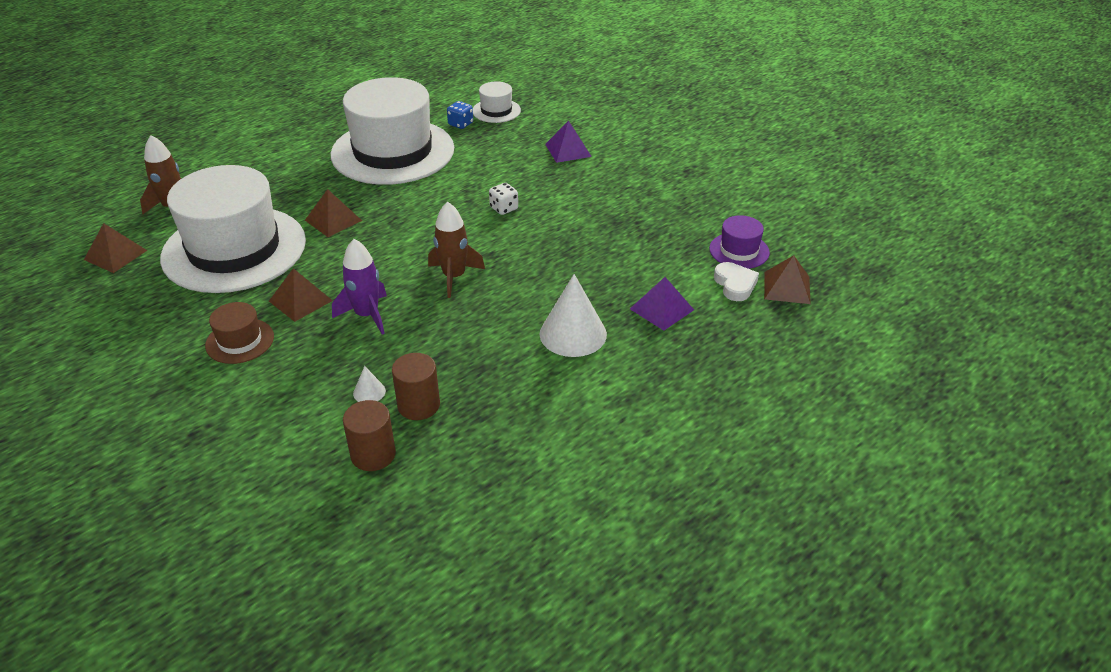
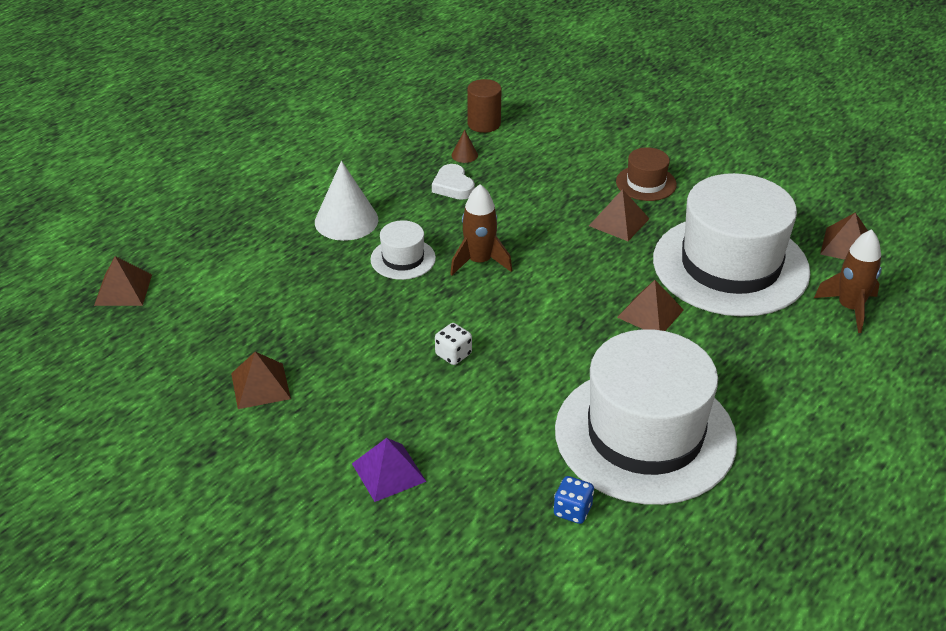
camera: 170 degrees right, 0 degrees up
purple rocket [332,239,387,335] -> none
white cone [353,366,386,402] -> none
brown cylinder [392,353,440,420] -> brown cone [451,130,478,163]
white hat [473,81,521,123] -> white hat moved to [370,220,436,280]
purple pyramid [630,277,694,331] -> none
purple hat [709,215,770,269] -> none
white heart [714,262,759,301] -> white heart moved to [432,164,475,200]
none -> brown pyramid [231,352,291,409]

